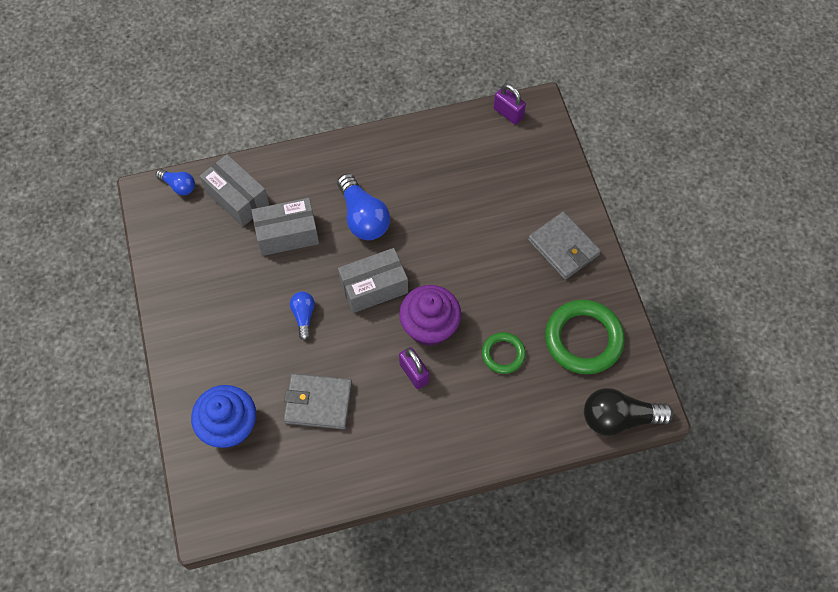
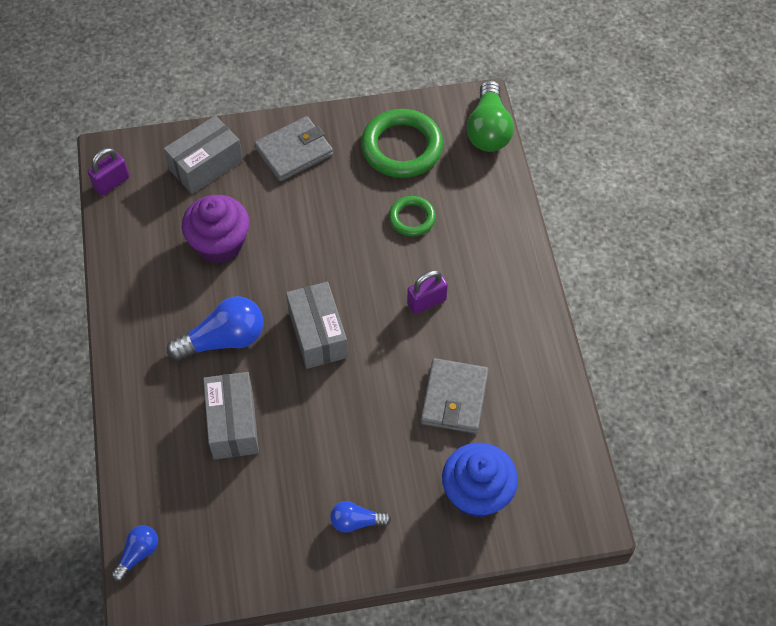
camera: 85 degrees left, 5 degrees down
grey box [200,154,269,227] -> grey box moved to [163,115,243,194]
blue light bulb [290,291,315,340] -> blue light bulb moved to [330,501,391,533]
purple cupcake [399,285,461,346] -> purple cupcake moved to [182,195,250,264]
black light bulb [584,388,674,436] -> green light bulb [467,80,514,152]

